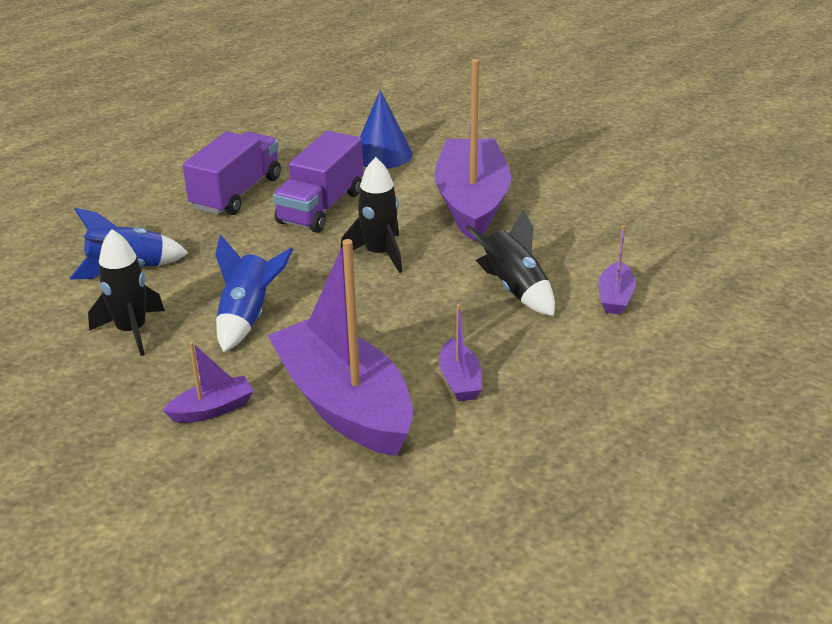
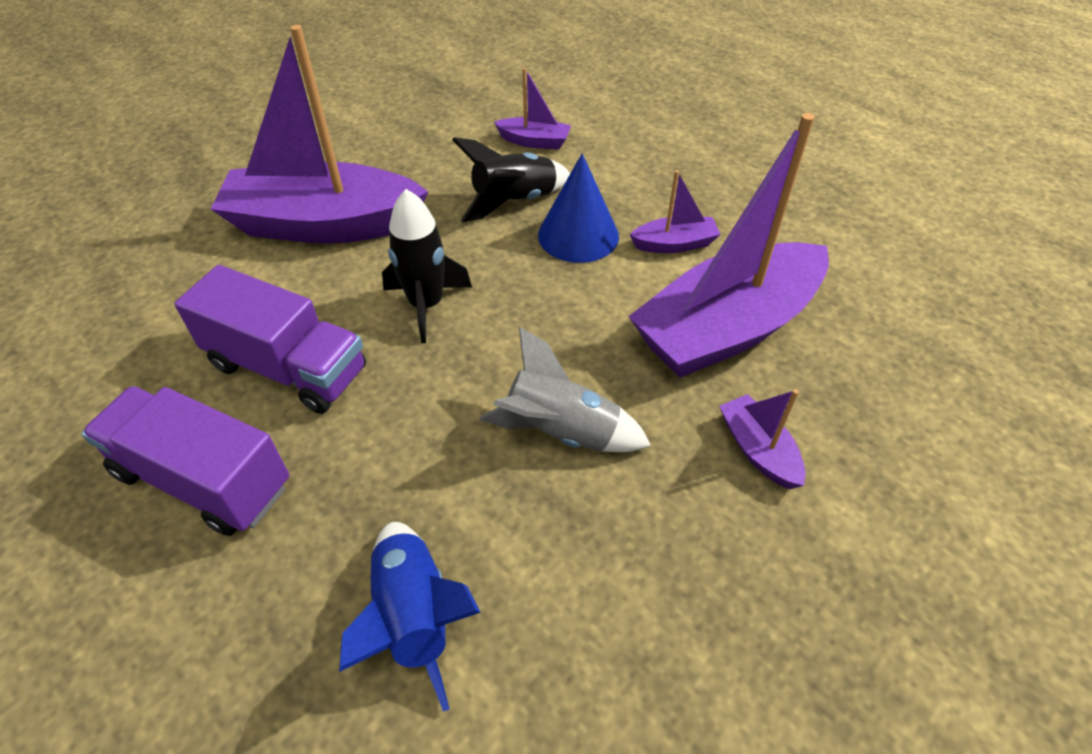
camera: 90 degrees left, 15 degrees up
black rocket [88,229,165,356] -> none
blue rocket [216,235,293,352] -> grey rocket [479,327,651,452]
blue cone [360,90,412,169] -> blue cone moved to [538,153,619,263]

